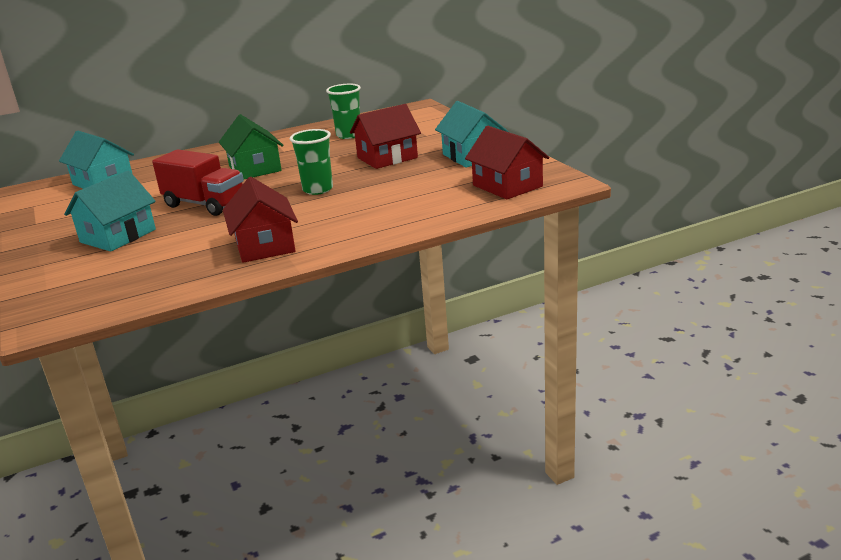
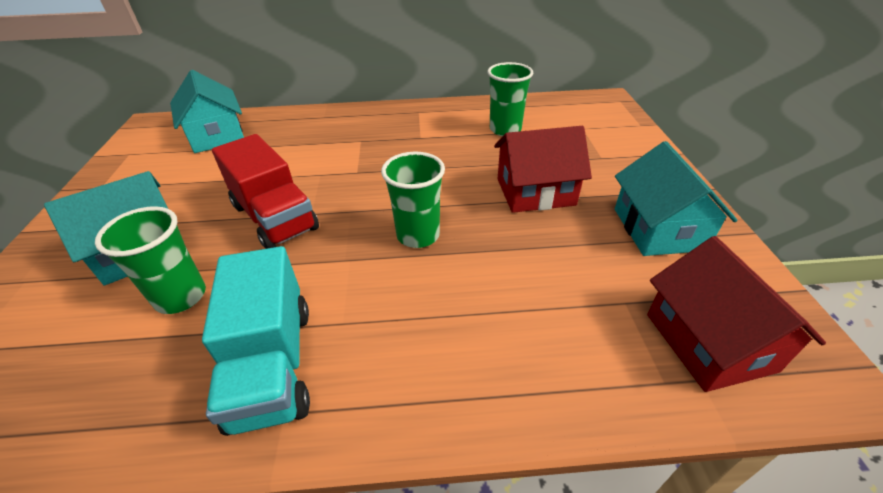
camera: 20 degrees right, 15 degrees up
green house [219,114,283,179] -> none
red house [223,177,298,263] -> turquoise truck [202,246,310,436]
none -> green cup [95,206,206,314]

